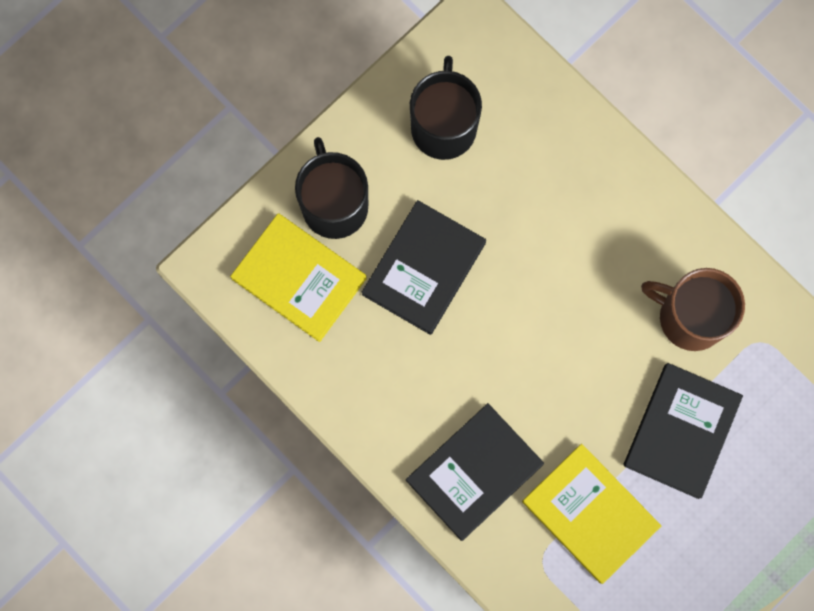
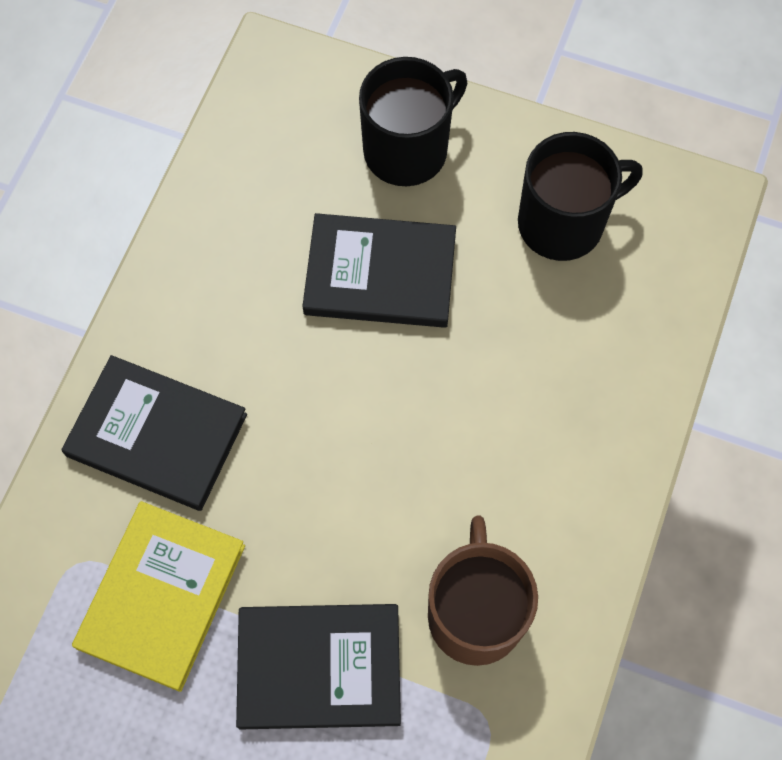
camera: 65 degrees right, 10 degrees down
yellow book [230,214,367,342] -> none

